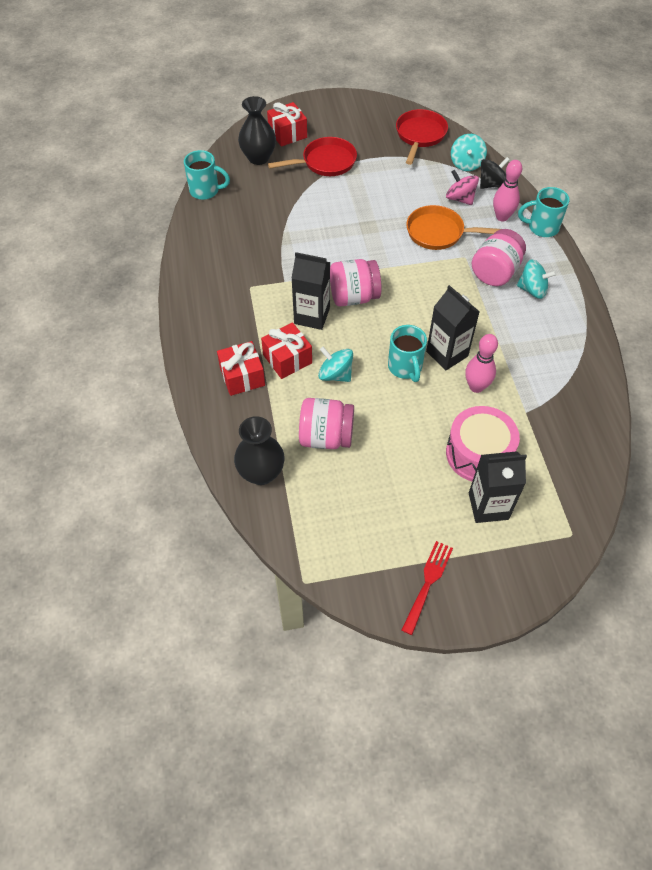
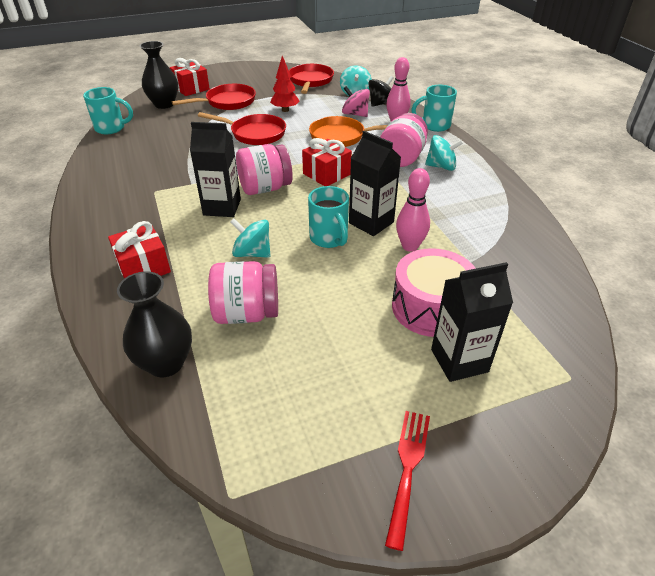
camera: 10 degrees left, 15 degrees down
red gift [261,322,312,379] -> red gift moved to [302,138,352,186]
none -> red pan [198,112,286,145]
none -> red tree [270,56,299,112]

